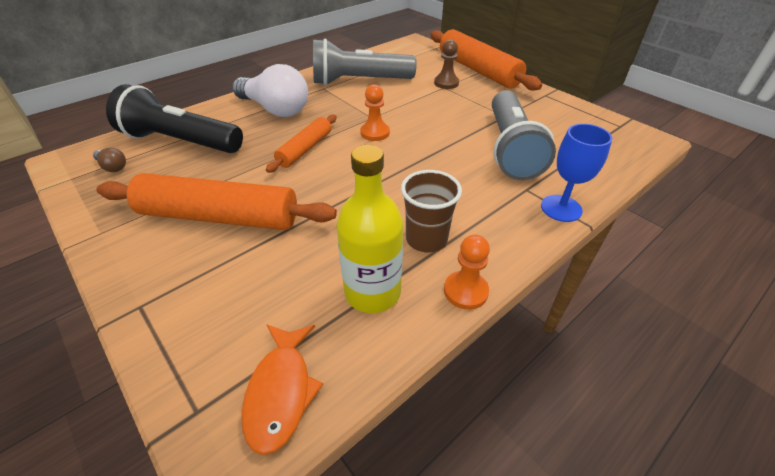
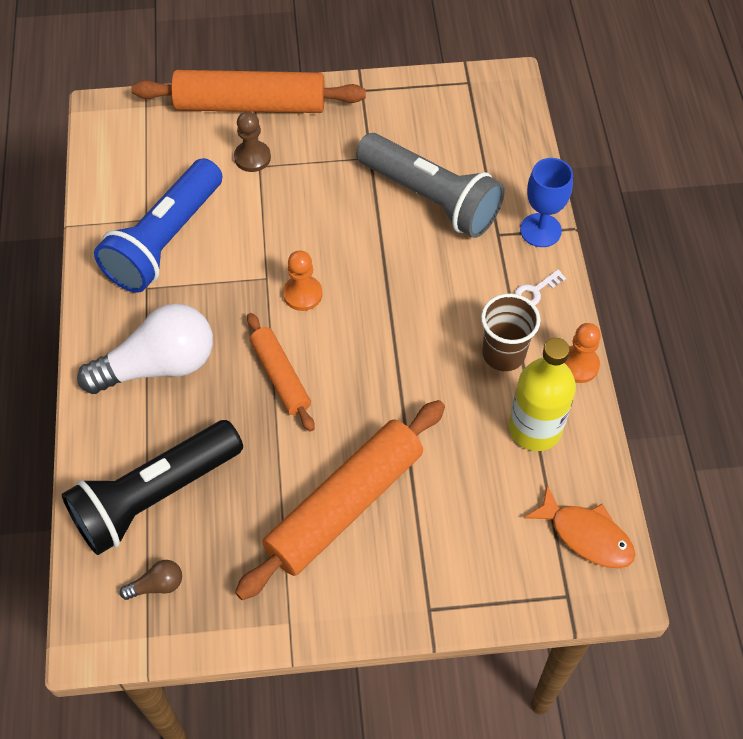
camera: 55 degrees left, 15 degrees up
grey flashlight [313,38,417,85] -> blue flashlight [94,158,222,293]
none -> white key [514,270,566,305]

